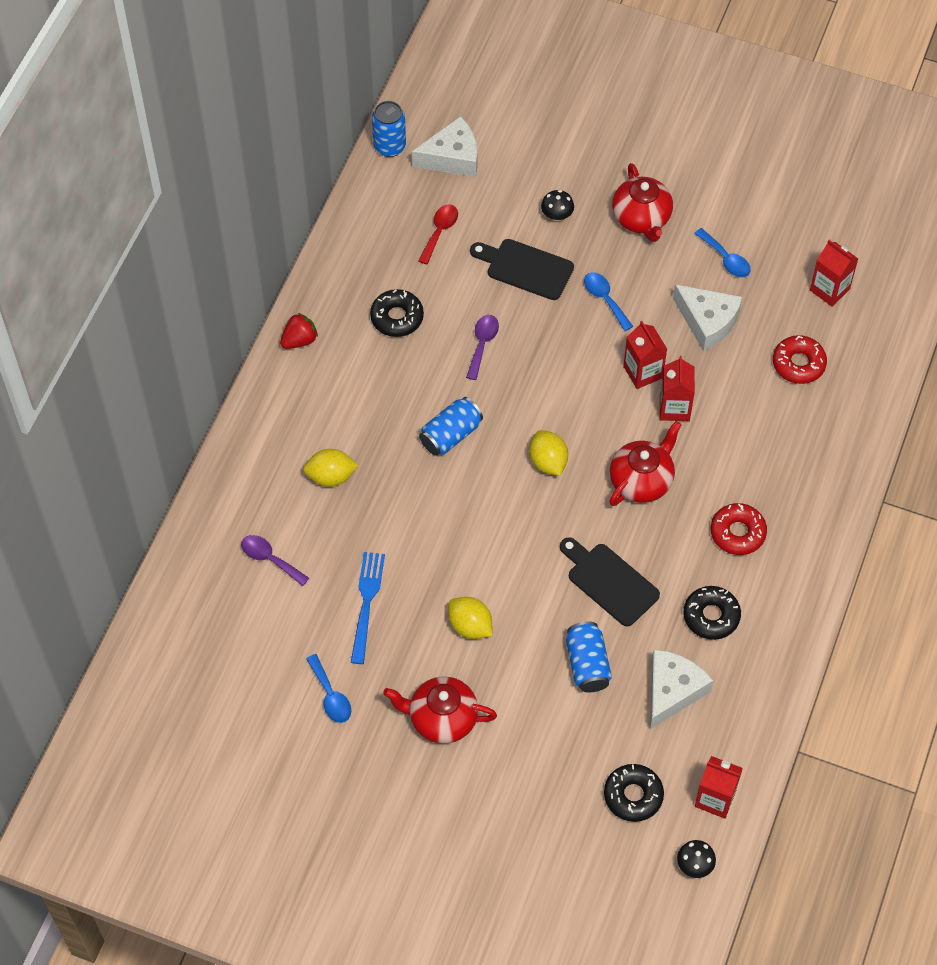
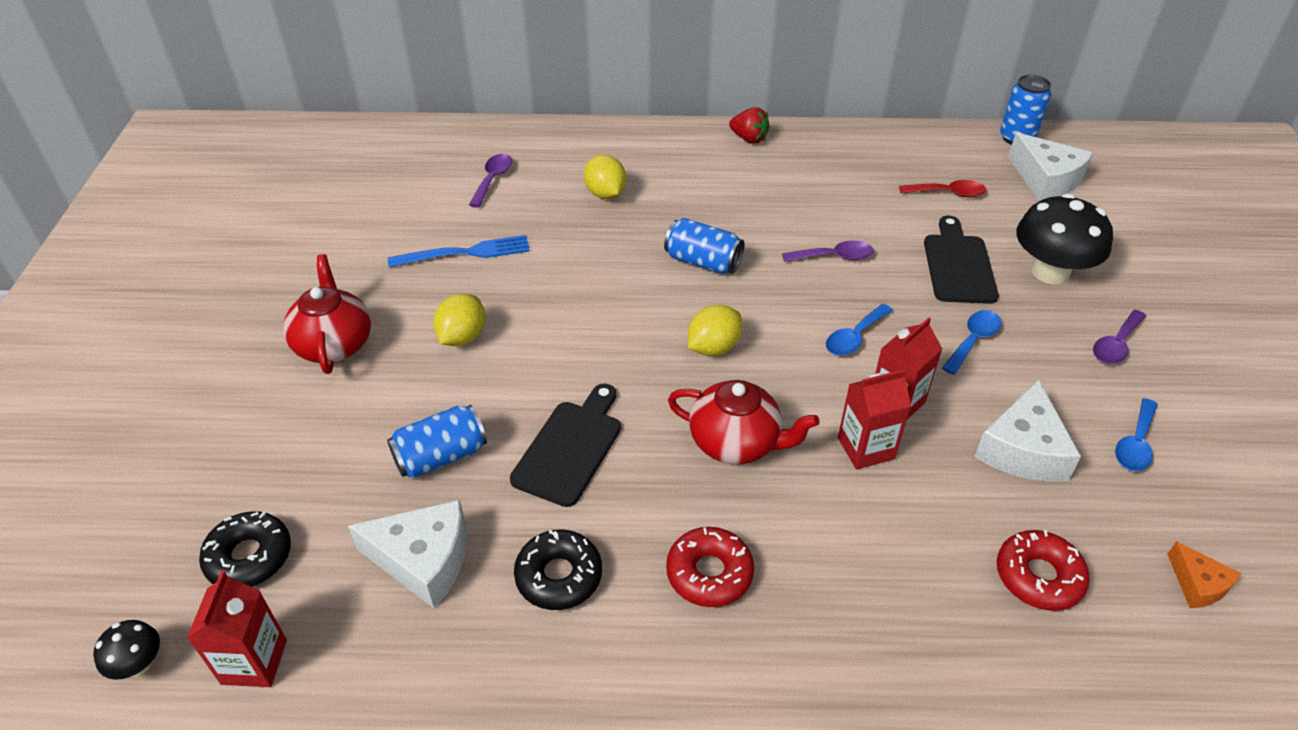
camera: 70 degrees right, 15 degrees down
blue spoon [306,654,351,723] -> blue spoon moved to [826,304,893,356]
black donut [370,289,424,337] -> none
black mushroom [541,190,574,221] -> black mushroom [1016,194,1113,285], size x2.12
red teapot [612,163,673,242] -> purple spoon [1093,310,1146,364]
red carton [810,240,858,307] -> orange cheese [1167,541,1241,608]

